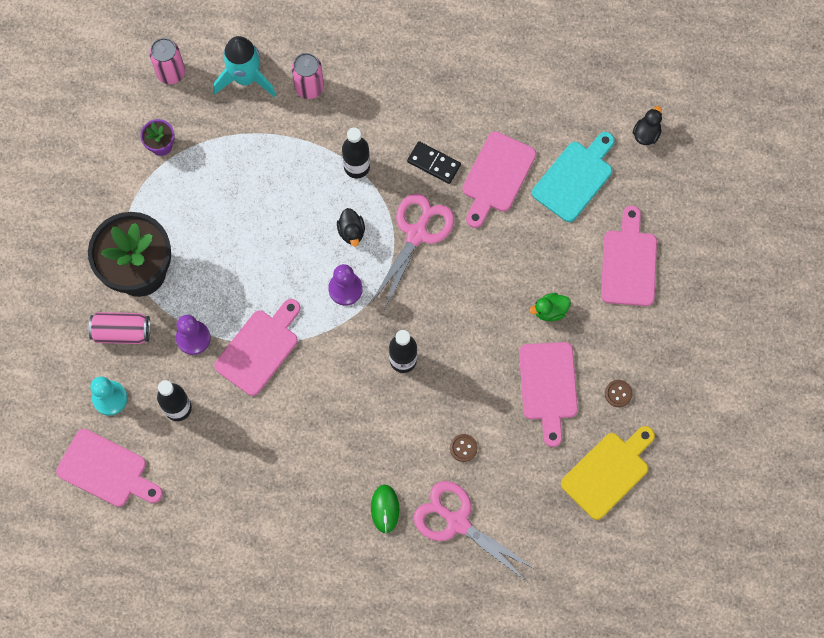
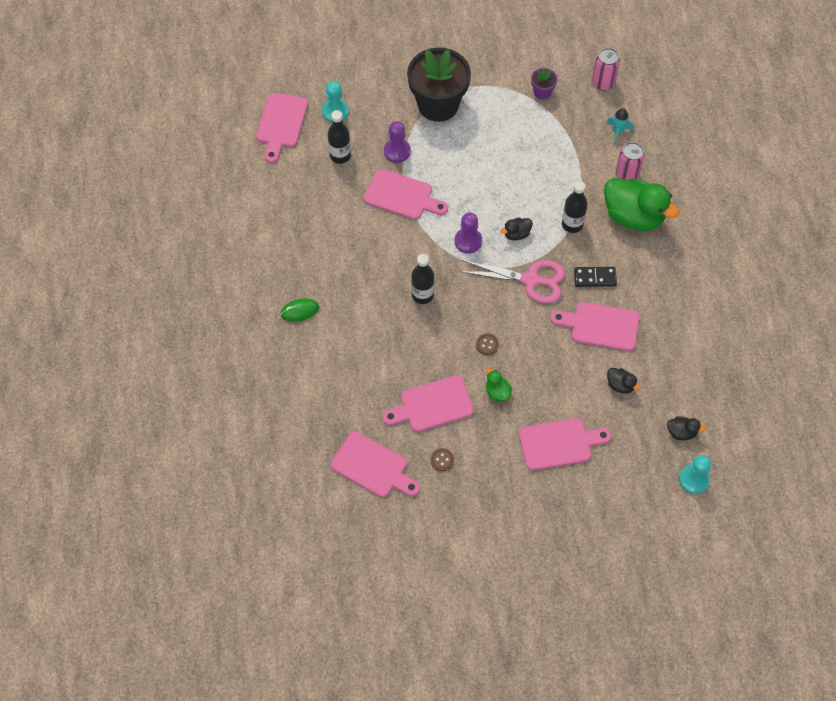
camera: 75 degrees right, 10 degrees down
pink can [89,312,150,344] -> none
turquoise rocket [213,36,276,97] -> turquoise rocket [606,108,634,145], size x0.55
black domino [407,141,461,184] -> black domino turned 75 degrees clockwise [574,267,617,287]
pink scissors [413,481,535,582] -> none
brown button [450,434,478,462] -> brown button moved to [476,333,499,355]
turquoise cutting board [532,132,615,222] -> black duck [607,368,640,394]
yellow cutting board [561,426,655,520] -> pink cutting board [331,431,420,497]
none -> green duck [604,178,680,231]
none -> turquoise pawn [679,455,711,494]

